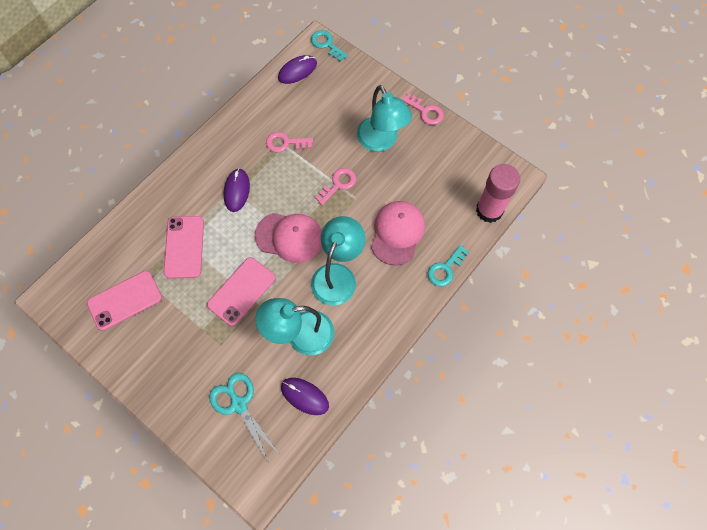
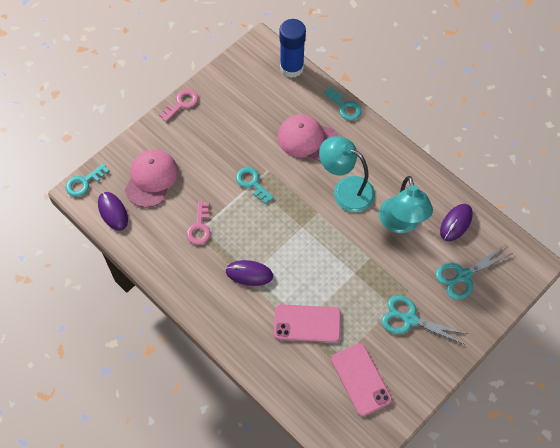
camera: 85 degrees left, 5 degrees down
pink phone [207,257,276,326] -> none
pink cap [255,213,322,263] -> pink cap moved to [125,149,178,208]
pink key [315,168,356,205] -> turquoise key [236,167,274,204]
turquoise lamp [357,85,412,152] -> none
pink glue stick [476,164,520,223] -> blue glue stick [280,19,306,78]
none -> turquoise scissors [381,295,468,344]

